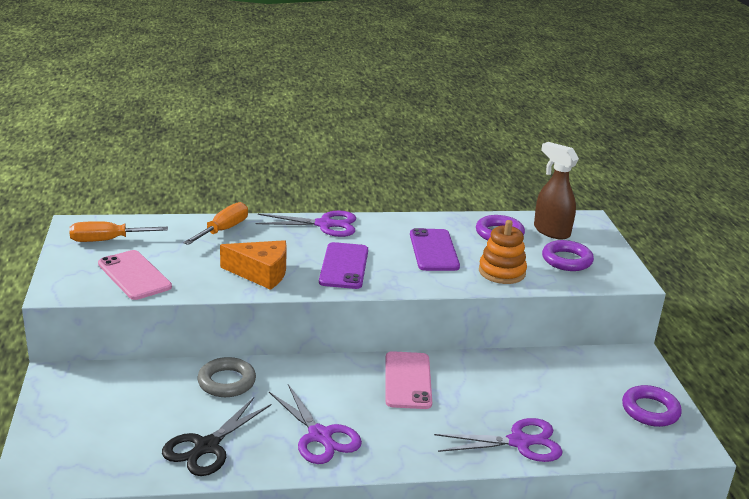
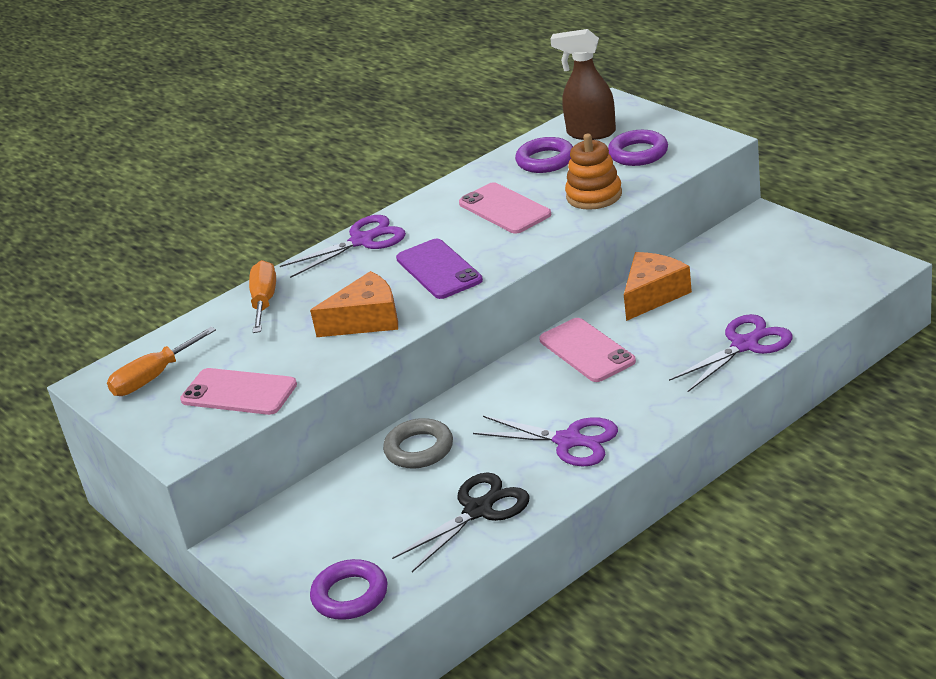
camera: 25 degrees left, 5 degrees up
black scissors [162,397,271,476] -> black scissors turned 135 degrees counterclockwise [392,472,530,572]
purple phone [410,228,460,271] -> pink phone [459,182,551,234]
purple ring [622,385,682,427] -> purple ring moved to [310,559,387,620]
none -> orange cheese [624,252,692,321]

